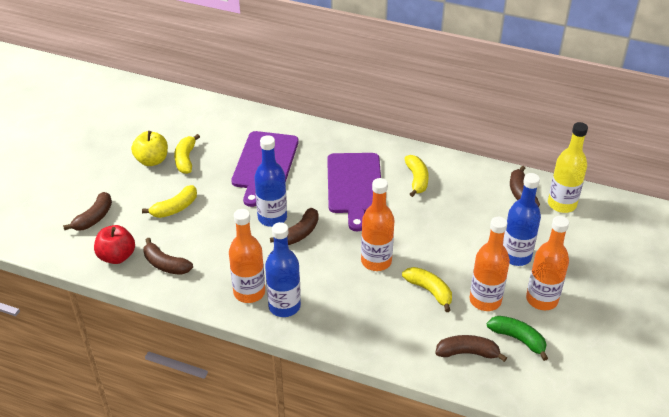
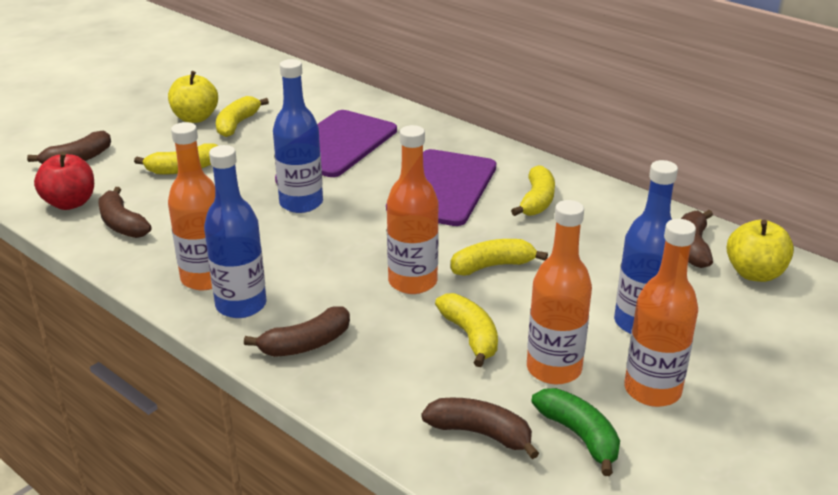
camera: 20 degrees right, 10 degrees down
brown banana [270,208,319,245] -> brown banana moved to [244,306,350,357]
yellow bottle [548,122,588,213] -> yellow apple [727,220,794,282]
none -> yellow banana [451,239,548,276]

